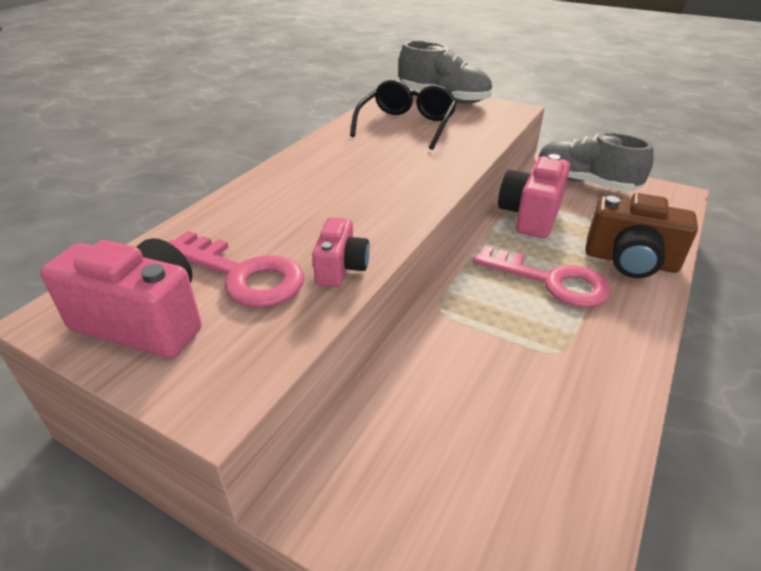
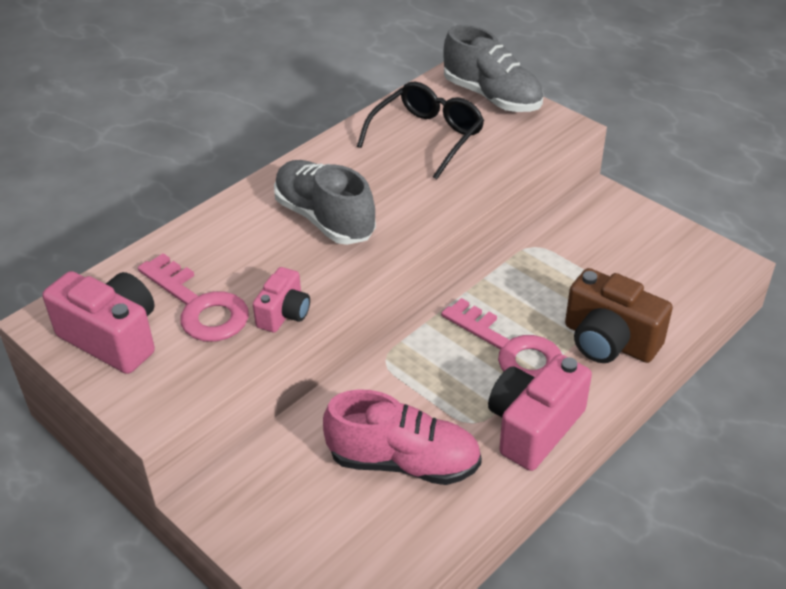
camera: 15 degrees right, 5 degrees up
pink camera [498,154,570,238] -> pink camera moved to [488,354,592,471]
grey shoe [538,132,653,192] -> grey shoe moved to [274,160,376,245]
none -> pink shoe [323,389,482,485]

